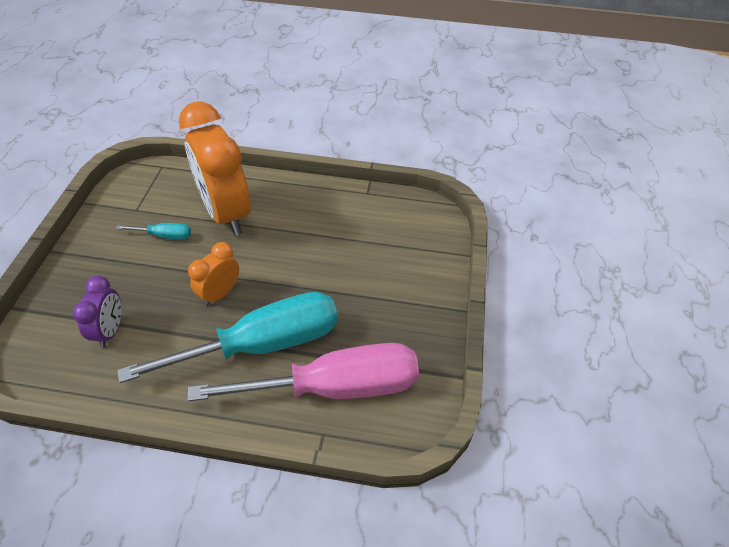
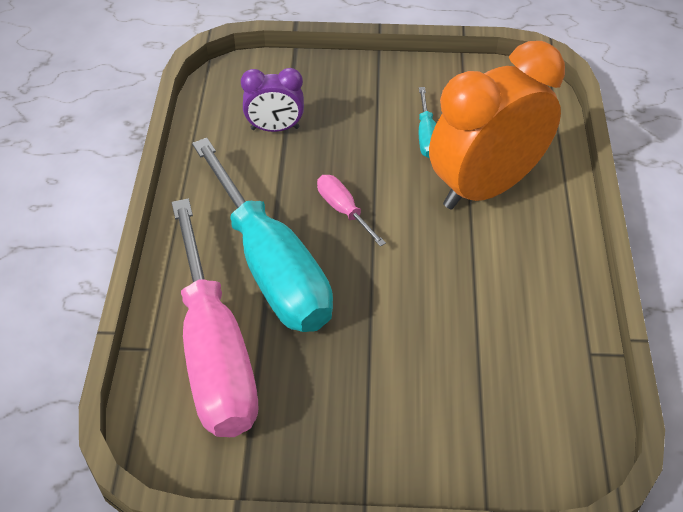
camera: 85 degrees right, 0 degrees up
orange clock [188,242,239,306] -> pink screwdriver [317,175,386,247]

